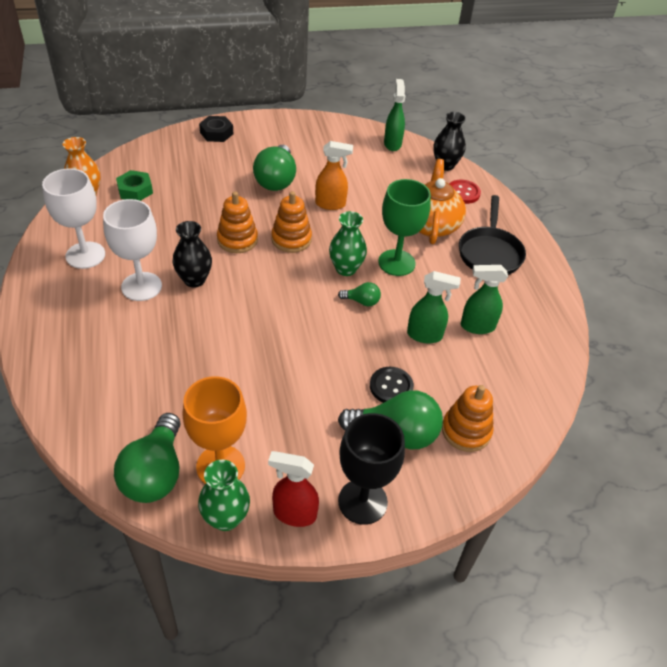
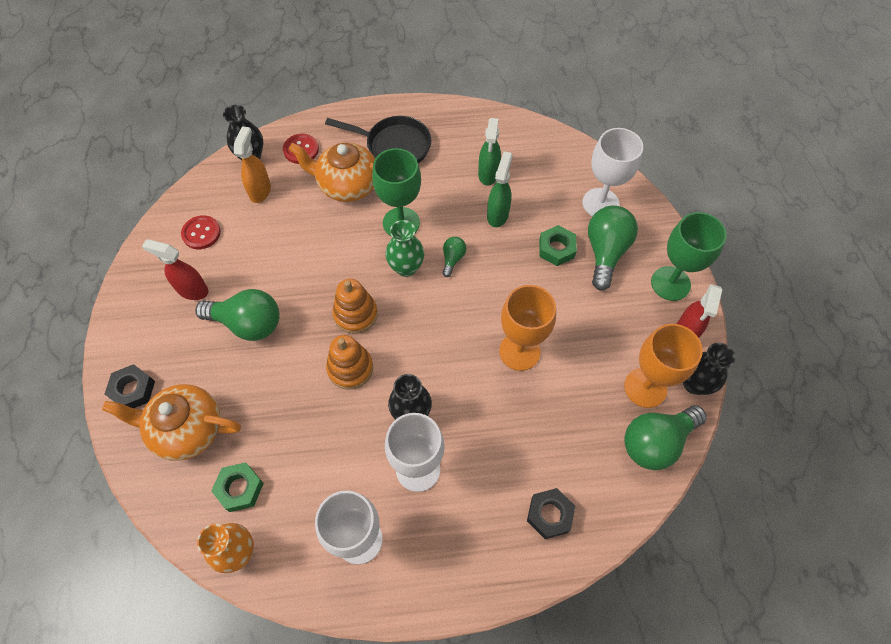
camera: 80 degrees left, 15 degrees up
green light bulb [114,413,180,503] -> green light bulb turned 135 degrees clockwise [624,405,707,470]
green vase [198,460,250,531] -> black vase [683,343,735,395]
orange spray bottle [315,141,353,210] -> orange spray bottle moved to [234,126,271,203]
black goblet [338,413,405,525] -> green goblet [651,212,727,301]
black button [370,367,414,403] -> green nut [539,225,577,266]
green spray bottle [384,79,405,151] -> none
orange stacking toy [442,385,494,452] -> white goblet [582,128,643,216]
none -> orange teapot [102,384,241,461]
none -> red spray bottle [142,239,209,300]
none -> red button [181,215,221,249]
none -> orange goblet [499,285,556,371]
none -> black nut [527,488,575,539]

